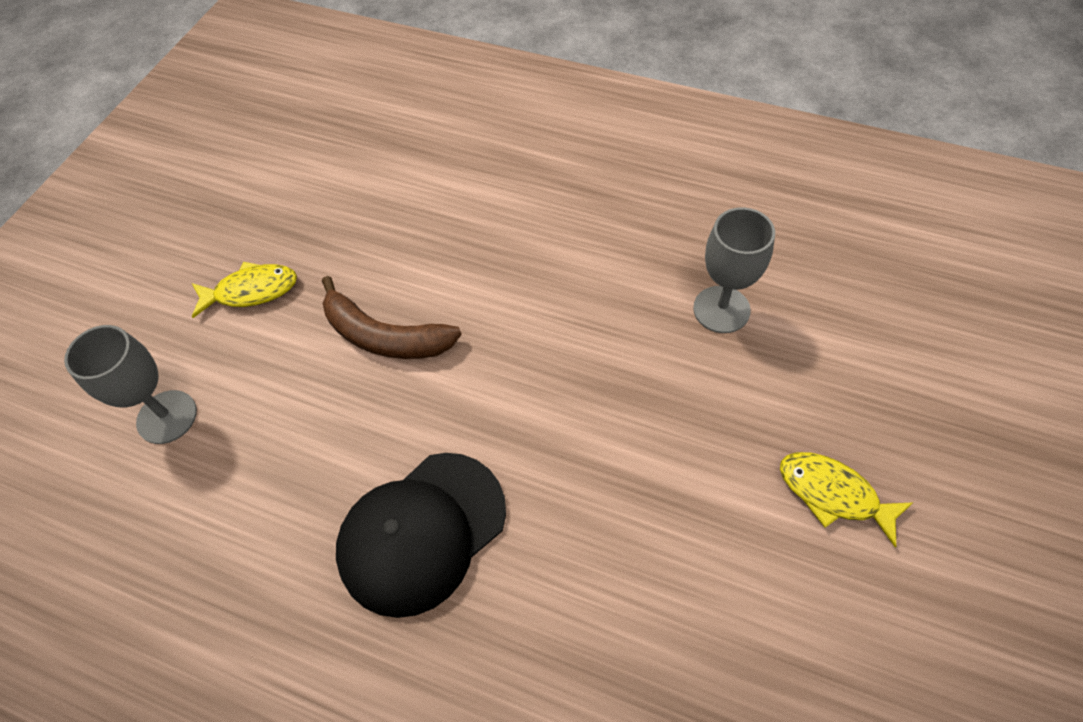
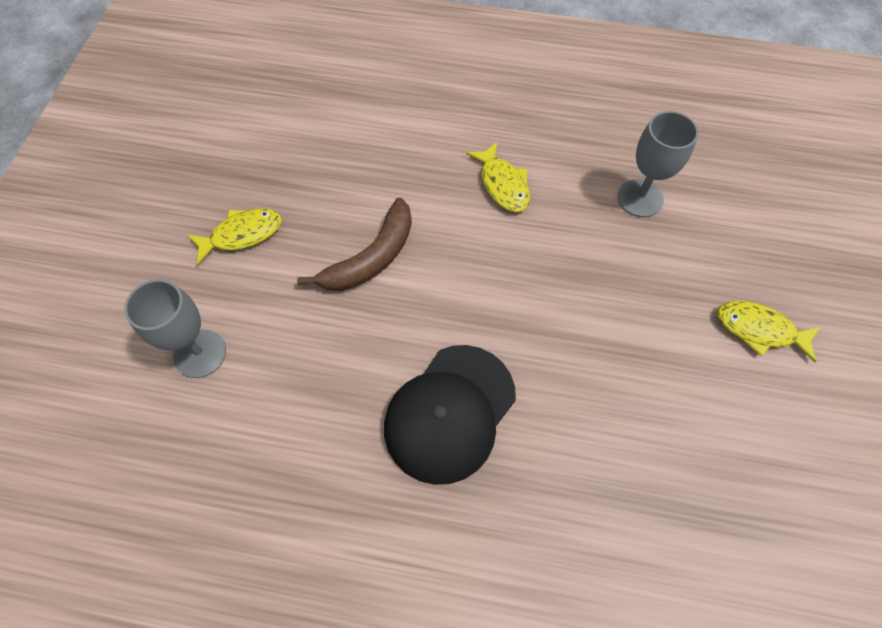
camera: 15 degrees left, 5 degrees up
brown banana [322,276,462,359] -> brown banana turned 60 degrees counterclockwise [297,197,412,291]
none -> yellow fish [466,142,530,212]

